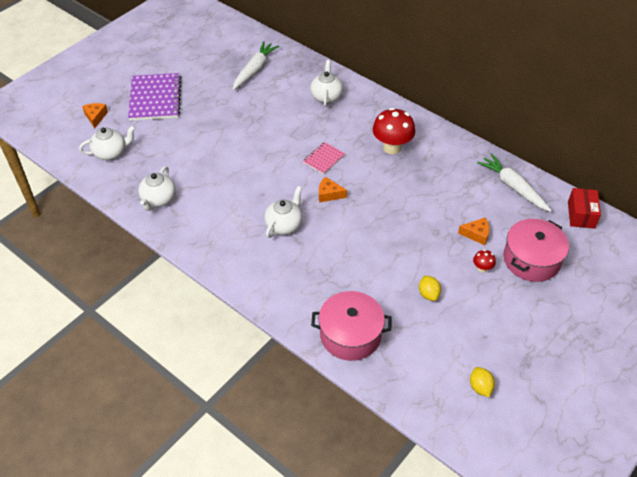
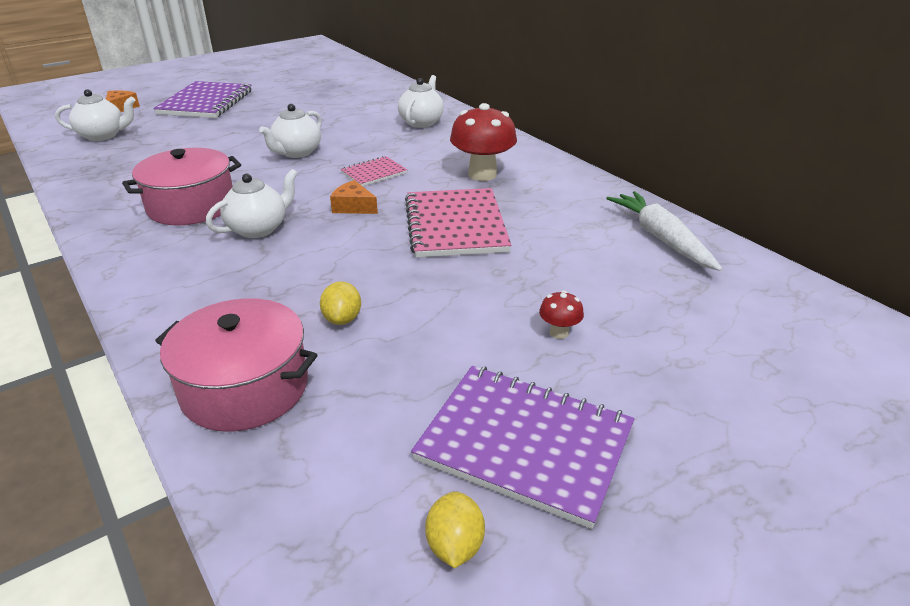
camera: 15 degrees right, 15 degrees down
white teapot [138,166,176,211] -> white teapot moved to [259,104,322,158]
white carrot [233,41,279,90] -> none
yellow lemon [419,276,441,301] -> yellow lemon moved to [320,281,361,325]
orange cheese [458,217,489,245] -> none
pink pot [503,219,569,282] -> pink pot moved to [122,148,241,226]
red box [568,188,601,229] -> none
none -> pink notebook [405,188,511,258]
none -> purple notebook [411,366,634,529]

